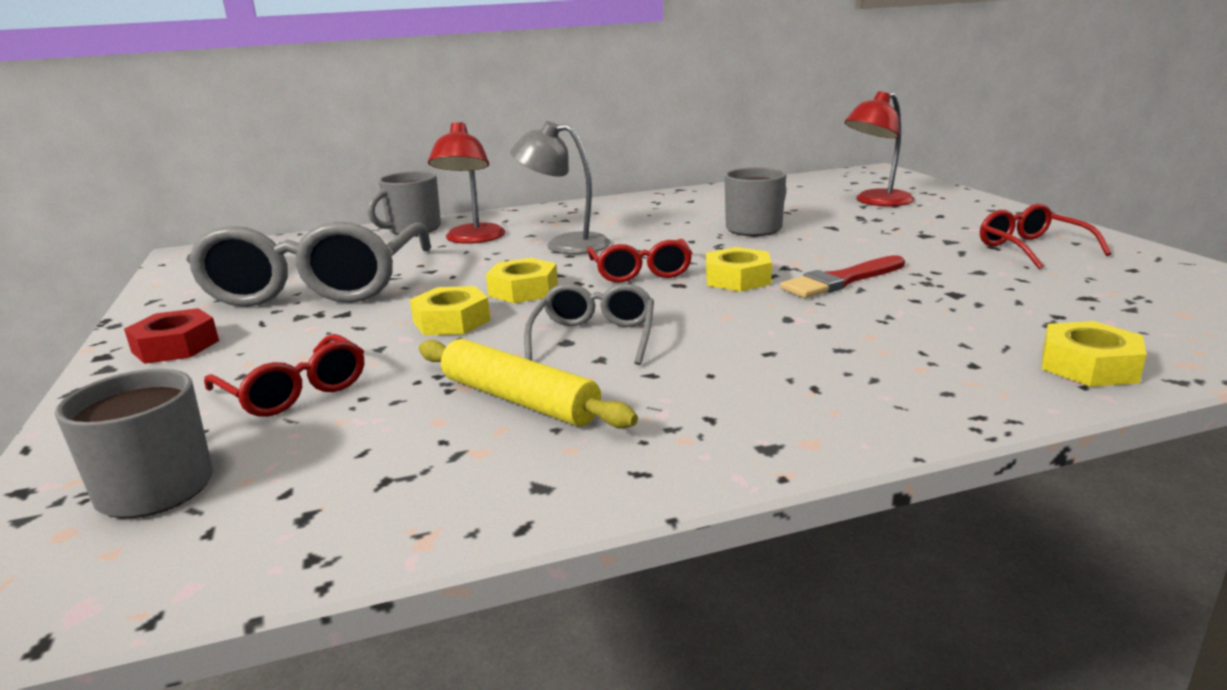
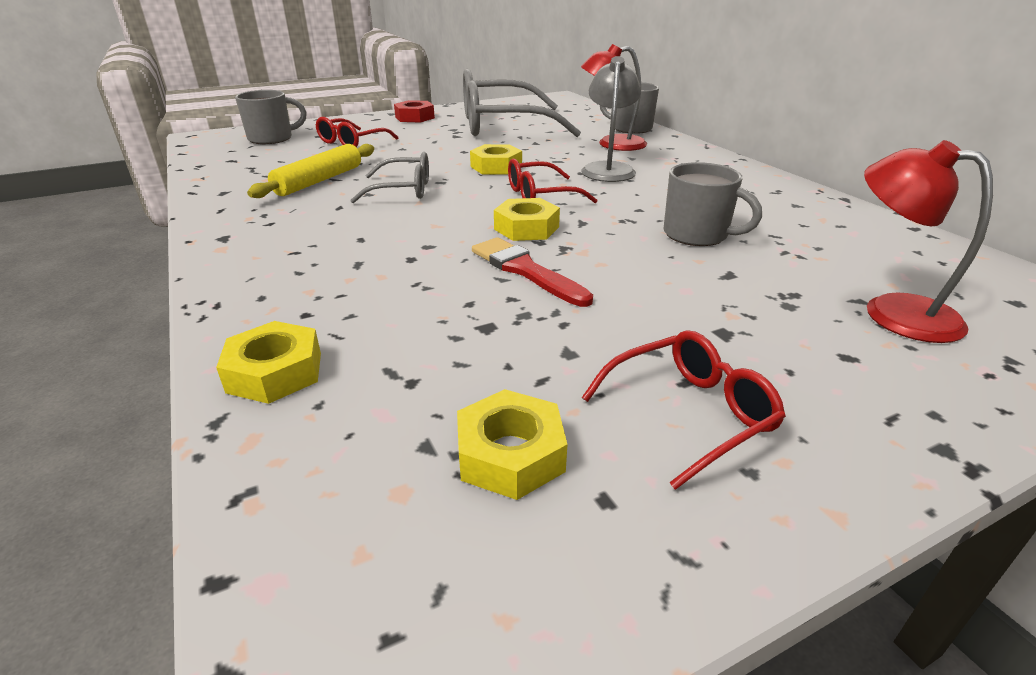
camera: 80 degrees right, 10 degrees up
yellow nut [410,286,491,335] -> yellow nut moved to [457,389,567,500]

